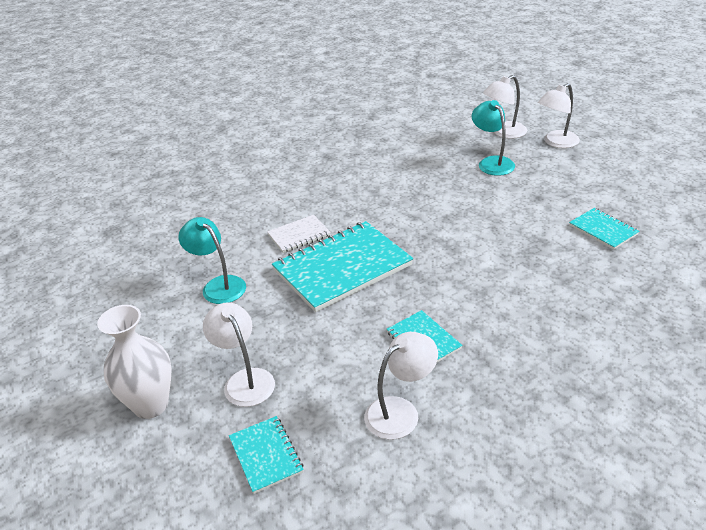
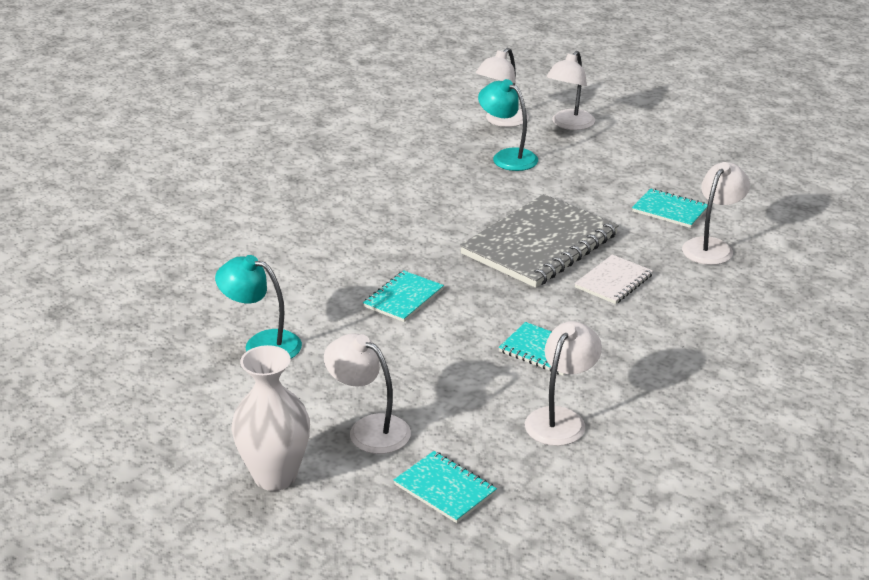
camera: 25 degrees left, 5 degrees down
white notebook [267,215,331,253] -> white notebook moved to [574,254,653,304]
turquoise notebook [272,221,413,312] -> turquoise notebook [363,270,444,322], size x0.49
none -> grey notebook [460,194,619,288]
none -> white lamp [682,162,750,265]

